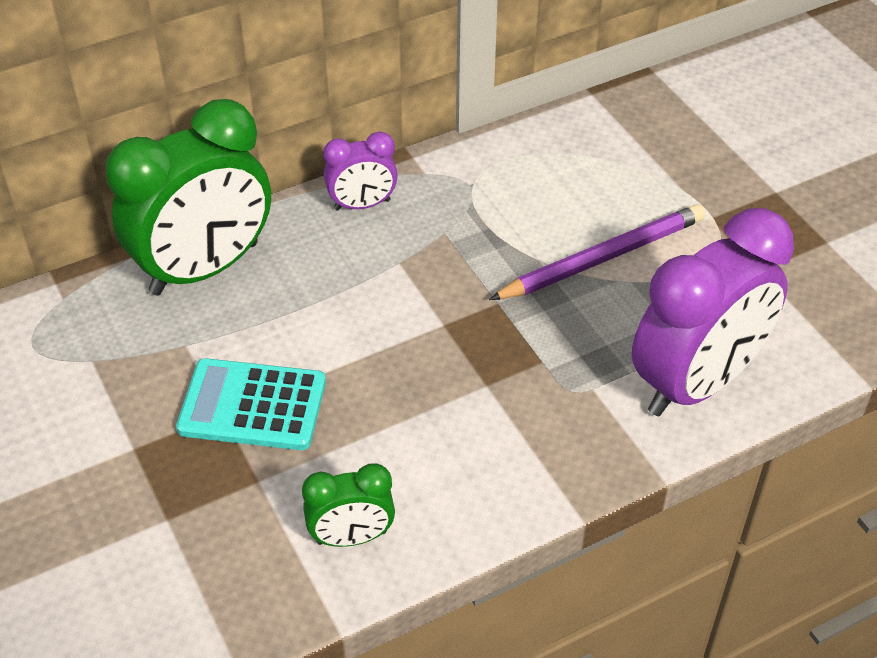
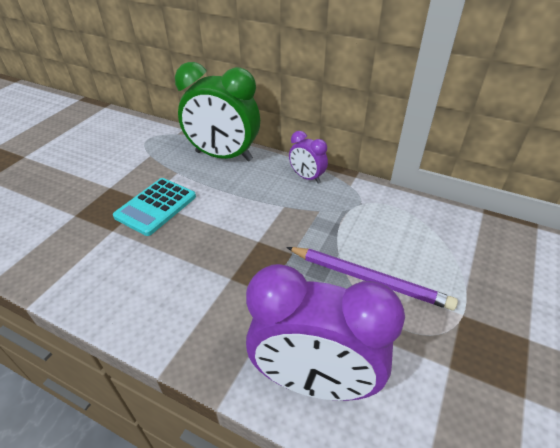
camera: 55 degrees right, 5 degrees down
turquoise calculator [176,358,326,450] -> turquoise calculator turned 120 degrees counterclockwise [113,178,196,236]
green clock [302,463,395,547] -> none

